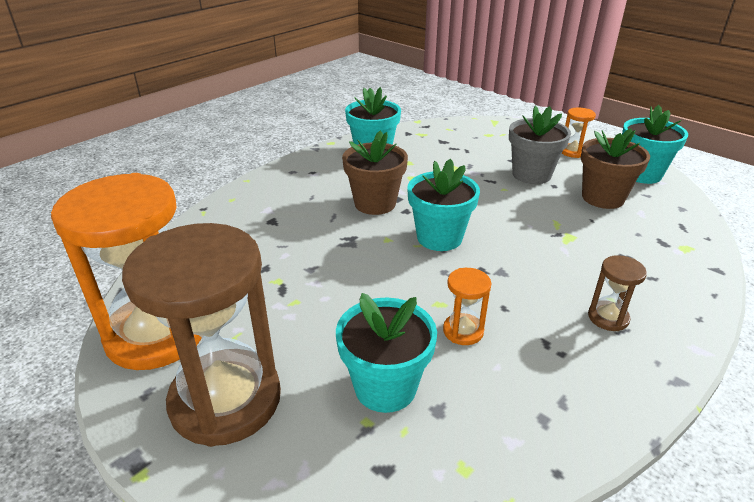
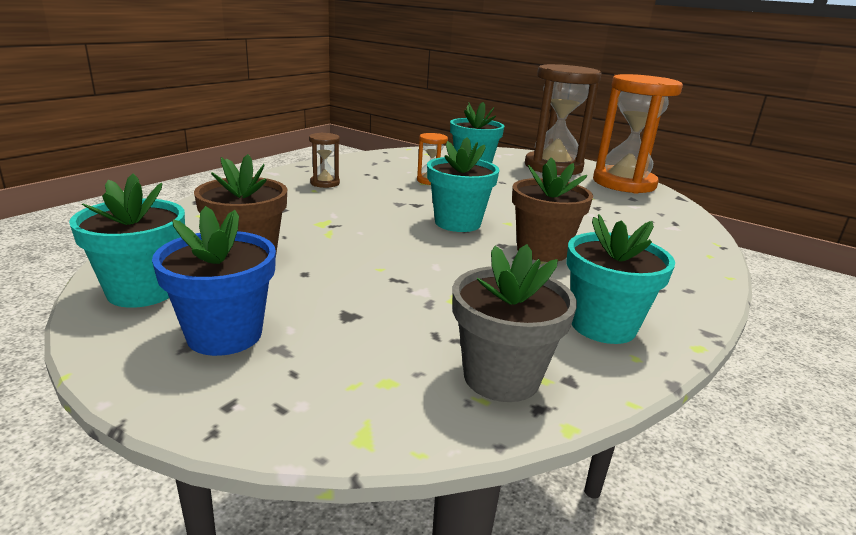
camera: 170 degrees right, 10 degrees down
grey flower pot [509,106,571,184] -> grey flower pot moved to [453,244,577,402]
orange hourglass [562,108,596,158] -> blue flower pot [152,206,276,356]

